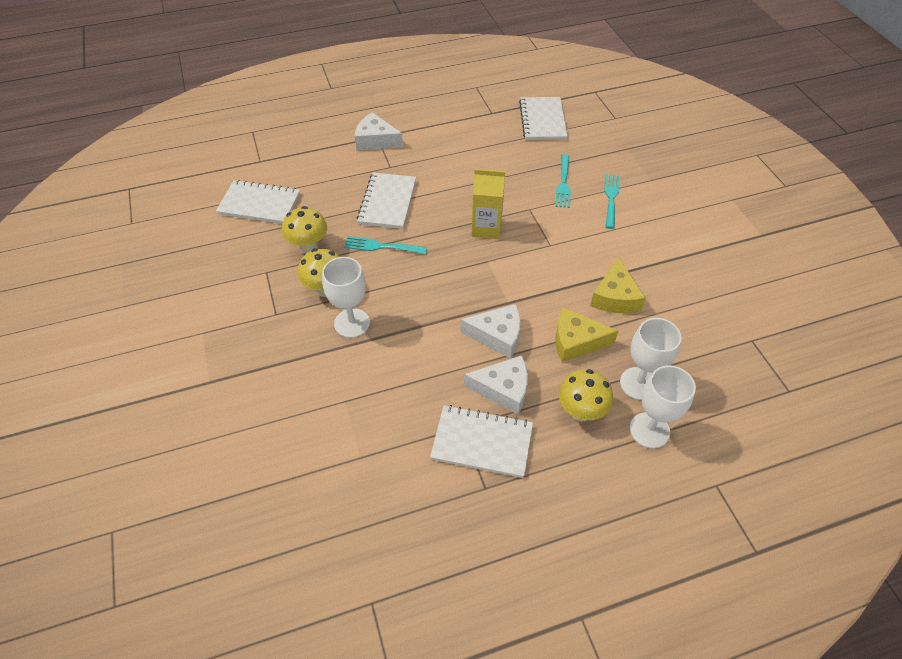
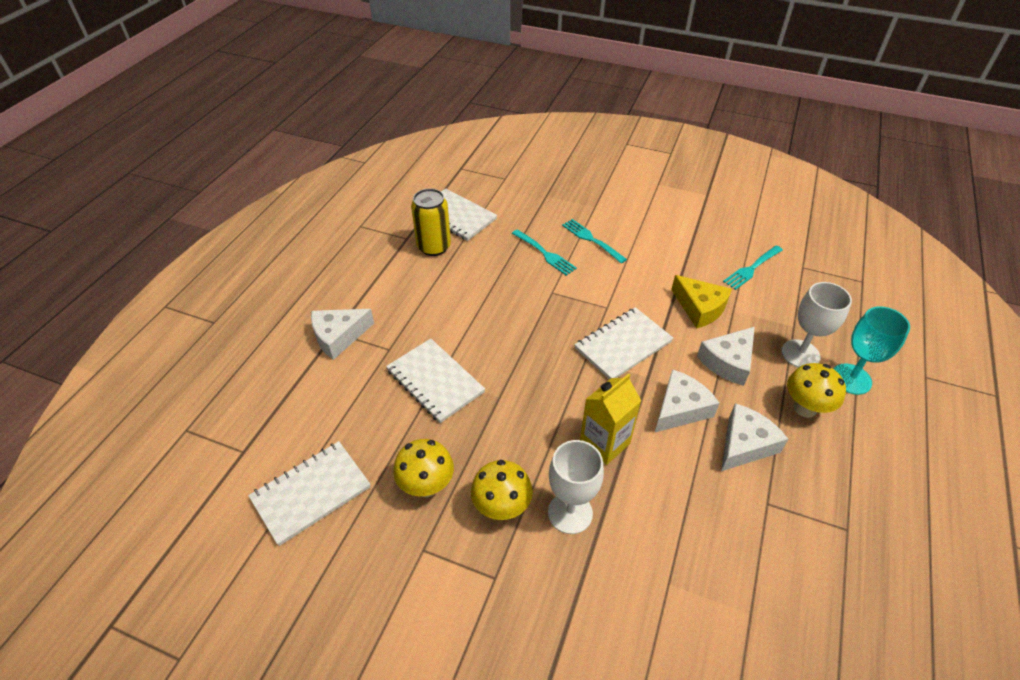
camera: 50 degrees left, 5 degrees down
turquoise fork [344,236,427,254] -> turquoise fork moved to [723,245,783,290]
white notebook [430,405,533,478] -> white notebook moved to [575,307,673,380]
yellow carton [471,169,505,239] -> yellow carton moved to [580,373,641,465]
yellow cheese [555,307,619,362] -> white cheese [697,327,755,386]
white goblet [630,365,696,449] -> turquoise goblet [834,306,910,395]
none -> yellow can [411,188,451,256]

